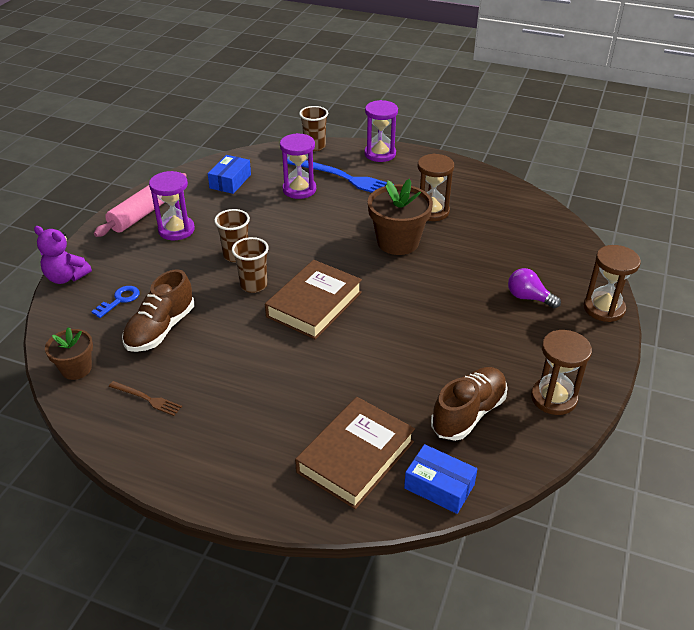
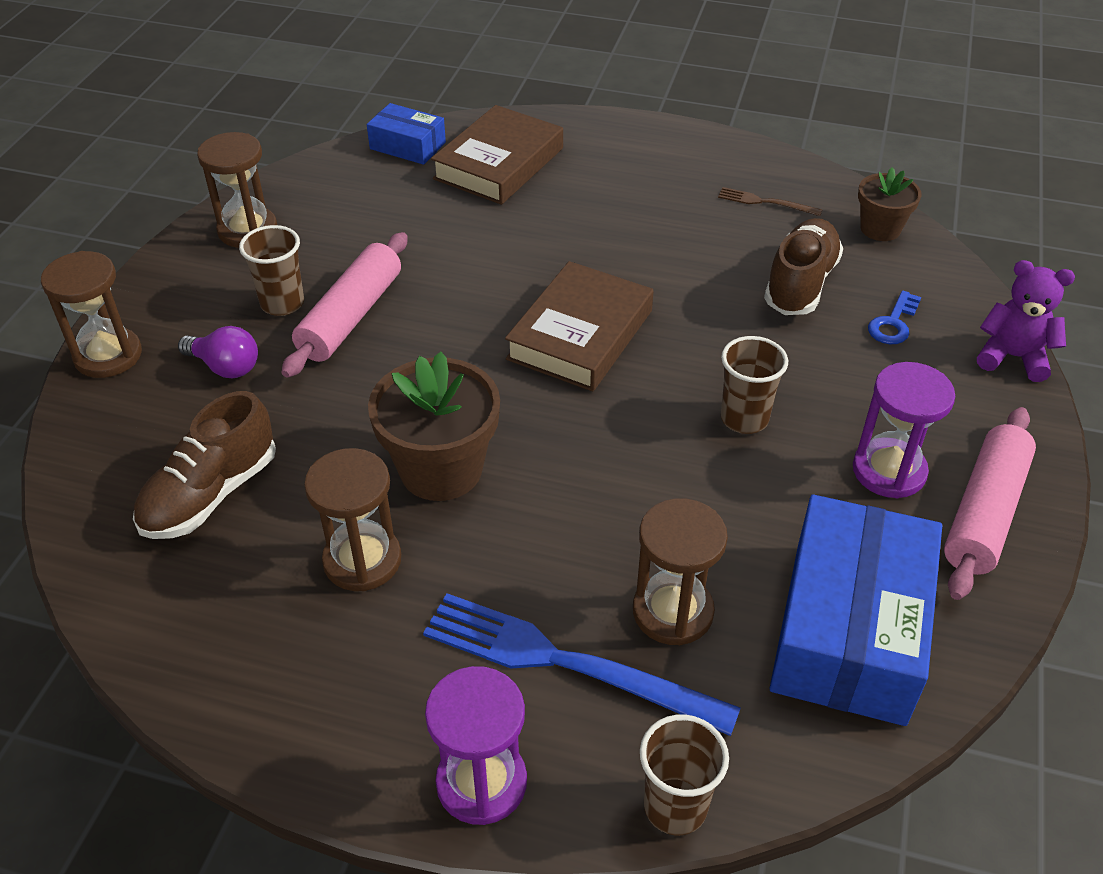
camera: 175 degrees right, 5 degrees up
blue box [208,155,251,194] -> blue box [769,494,942,726], size x1.97
brown cup [232,237,269,293] -> brown cup moved to [239,225,304,316]
purple hourglass [280,133,316,199] -> brown hourglass [633,498,728,645]
brown shoe [431,367,508,441] -> brown shoe moved to [133,391,276,539]
none -> pink rolling pin [282,232,408,378]

